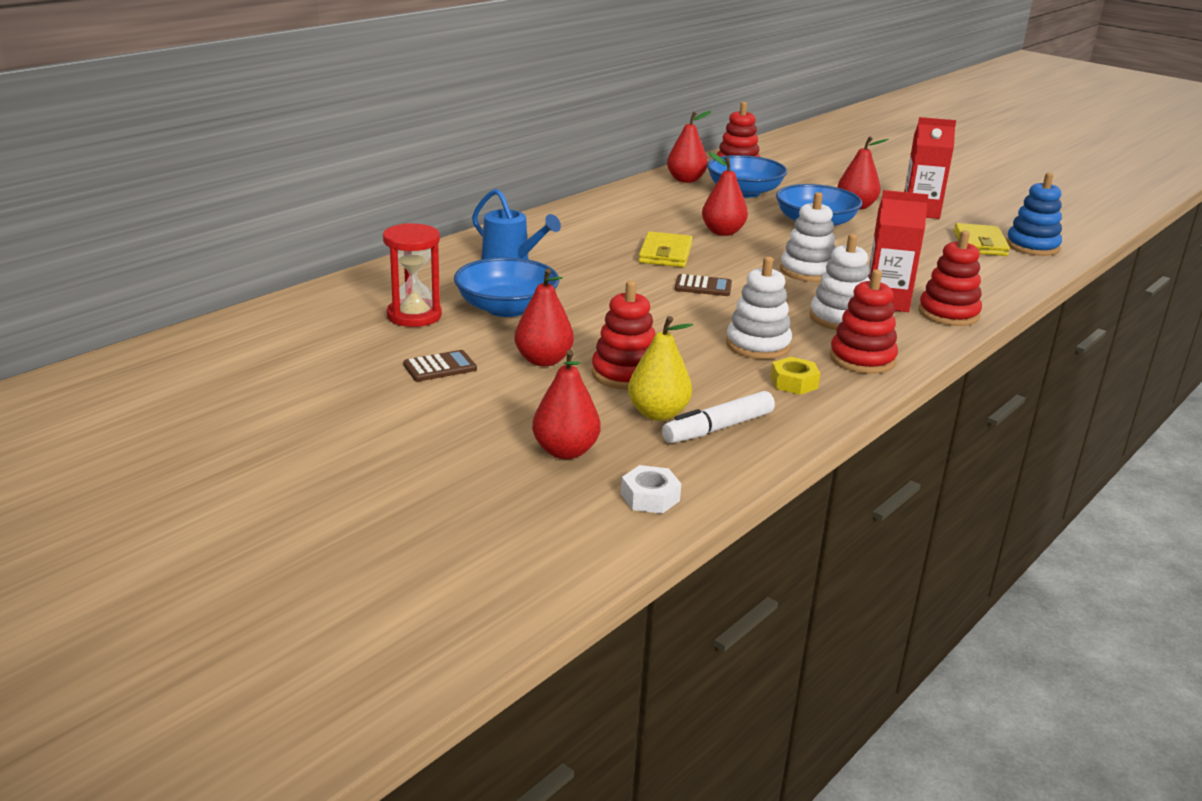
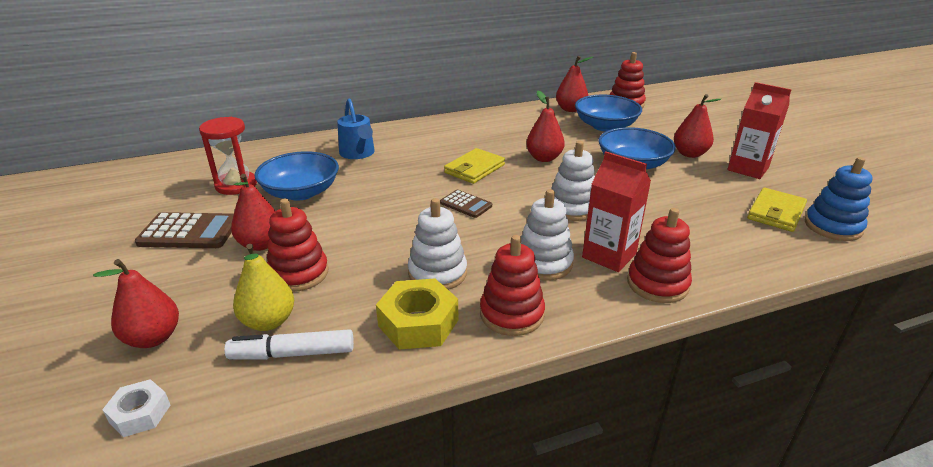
camera: 30 degrees right, 5 degrees up
brown calculator [403,350,477,381] -> brown calculator [135,212,234,248], size x1.70
yellow nut [770,357,821,395] -> yellow nut [376,279,458,350], size x1.70

